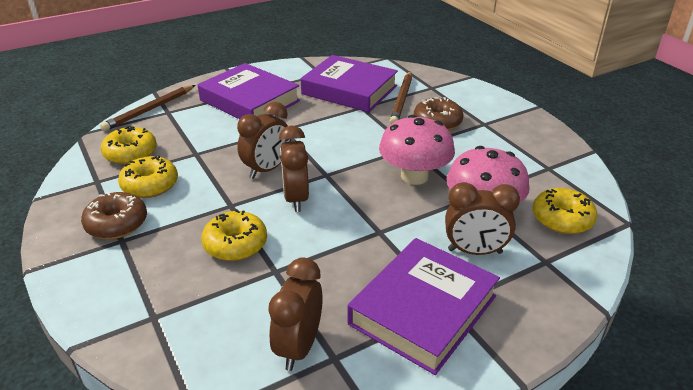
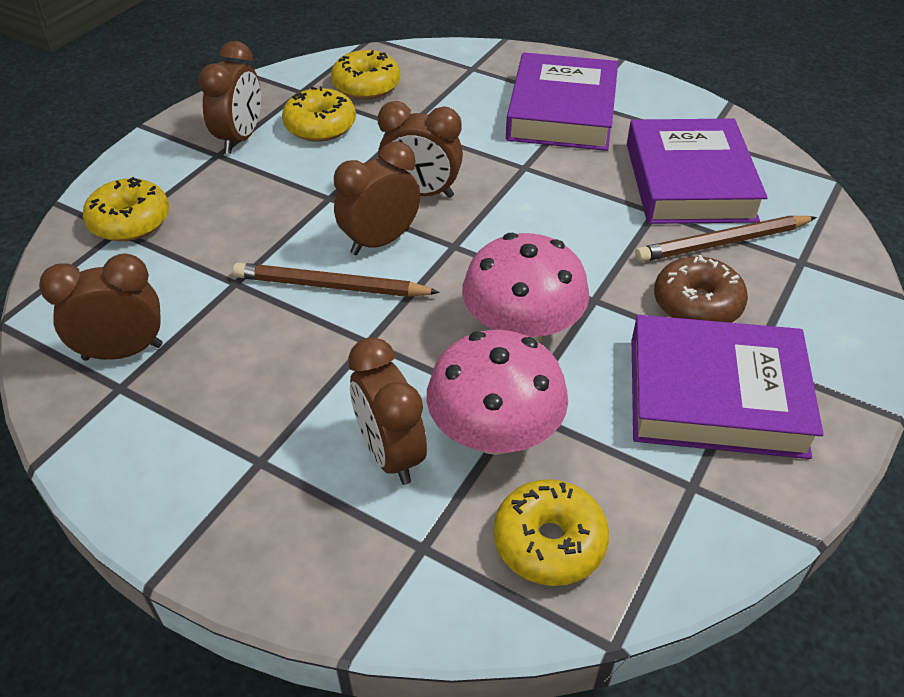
camera: 60 degrees right, 10 degrees up
brown donut [81,192,147,239] -> brown clock [198,41,261,154]
brown pencil [100,85,195,131] -> brown pencil moved to [233,263,440,297]
yellow donut [201,209,267,261] -> yellow donut moved to [83,177,169,241]
purple book [348,238,500,375] -> purple book moved to [632,315,824,459]

